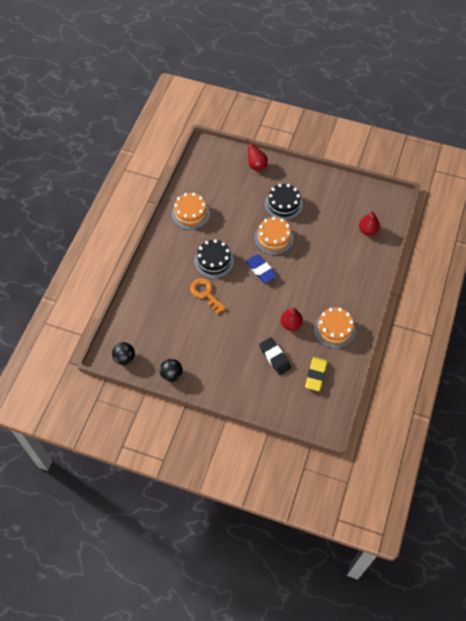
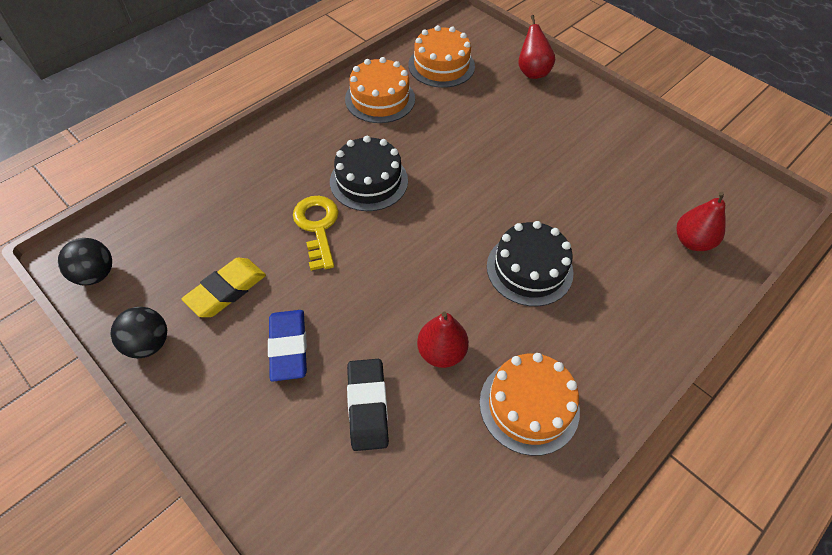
camera: 25 degrees right, 5 degrees down
orange key [190,278,226,315] -> yellow key [293,196,339,271]
blue eraser [246,255,277,283] -> blue eraser moved to [268,310,307,381]
orange cake [254,217,294,255] -> orange cake moved to [408,25,475,88]
black cake [265,184,303,221] -> black cake moved to [487,221,573,306]
yellow eraser [305,357,328,391] -> yellow eraser moved to [182,258,266,317]

